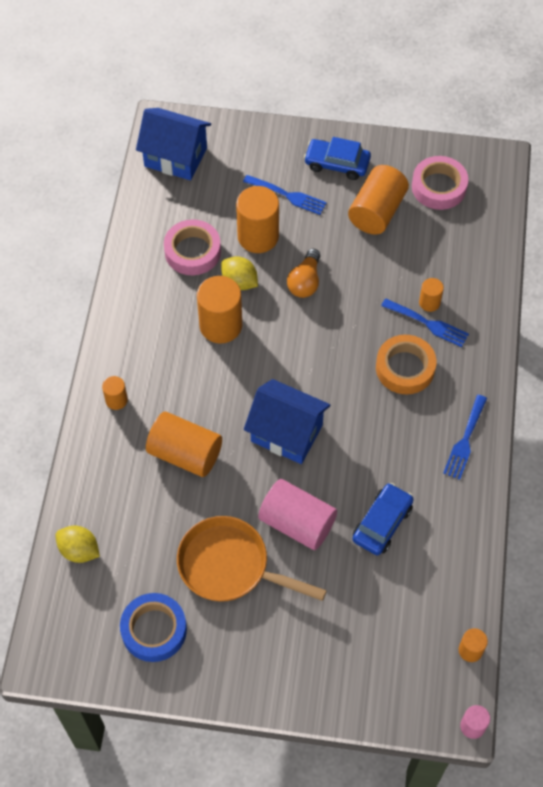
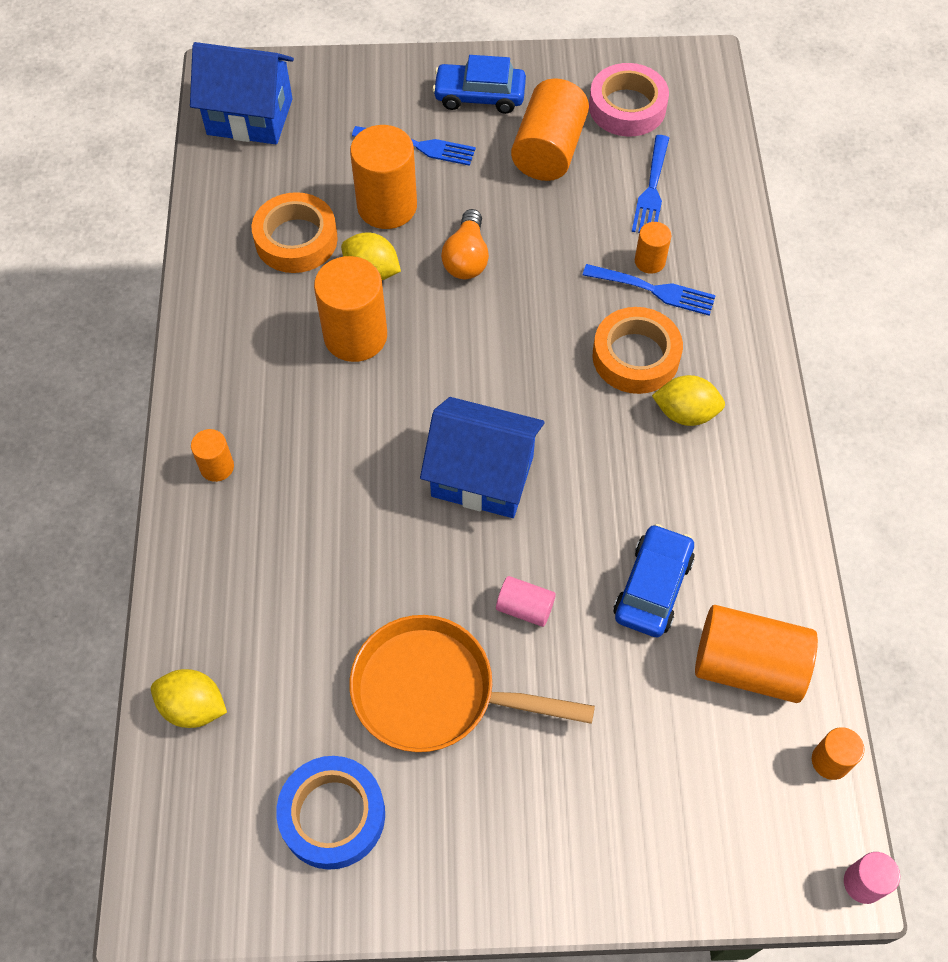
camera: 10 degrees left, 0 degrees up
orange cylinder [146,412,222,477] -> orange cylinder moved to [695,605,818,703]
pink tape [164,219,221,275] -> orange tape [252,192,338,273]
pink cylinder [258,479,337,550] -> pink cylinder [496,576,556,627], size x0.51
blue fork [443,395,487,480] -> blue fork moved to [632,135,669,233]
none -> yellow lemon [652,375,725,426]

